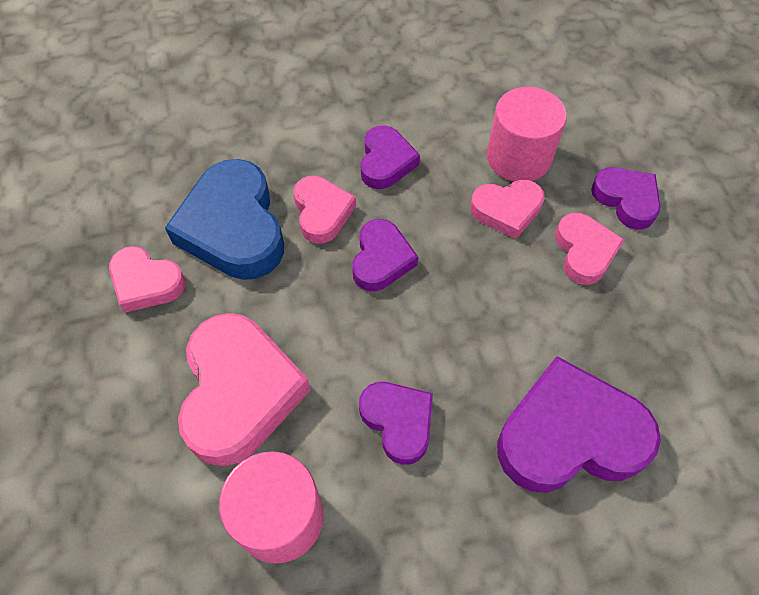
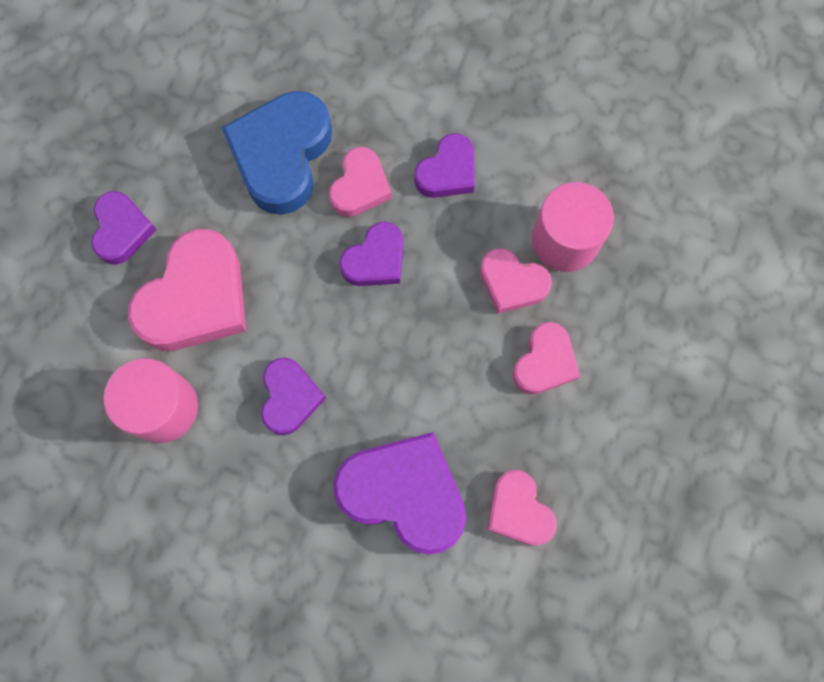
camera: 35 degrees right, 15 degrees up
pink heart [109,246,186,313] -> pink heart moved to [487,470,557,545]
purple heart [591,167,660,230] -> purple heart moved to [91,191,157,265]

